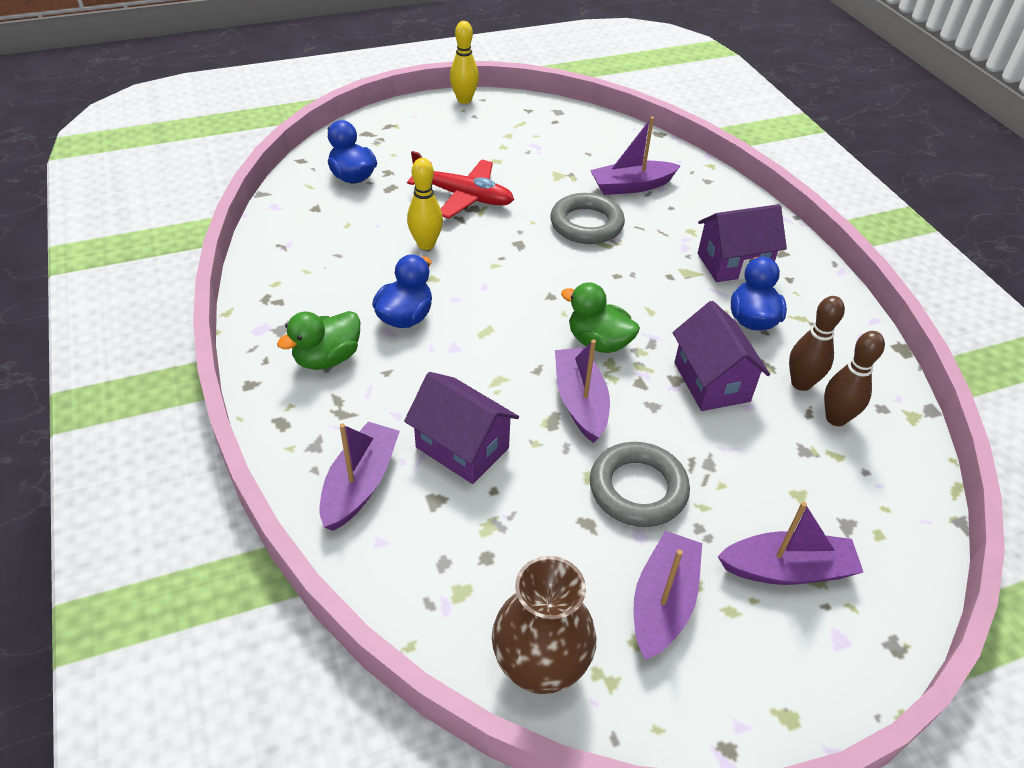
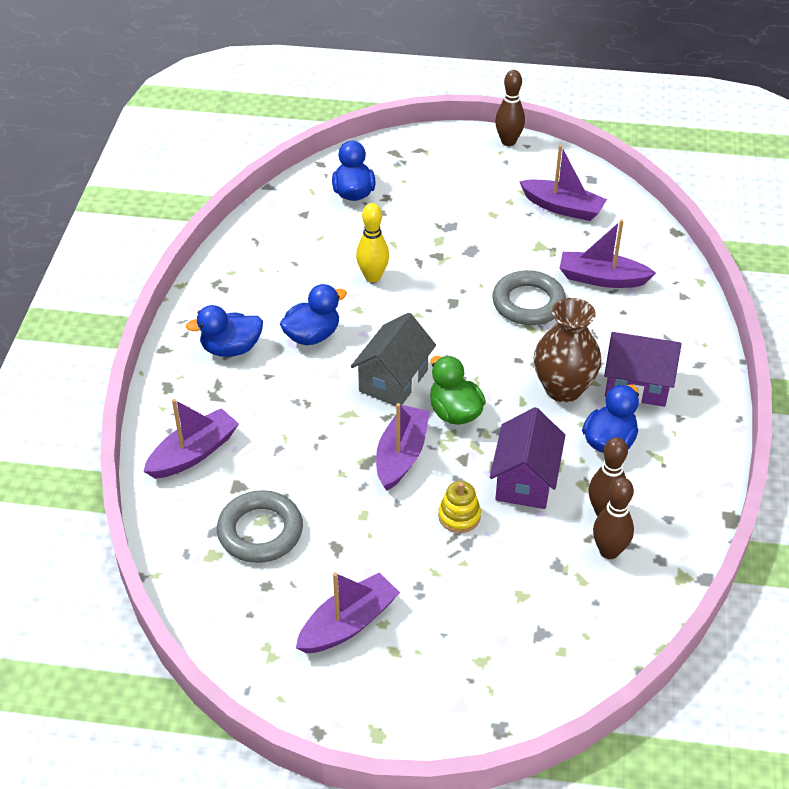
camera: 30 degrees right, 0 degrees up
green duck [277,311,360,370] -> blue duck [186,305,263,357]
purple house [404,372,519,484] -> none
red plane [407,151,514,219] -> none
yellow bowling pin [450,21,479,104] -> brown bowling pin [495,70,525,146]
brown vase [492,556,596,694] -> brown vase moved to [534,298,601,402]
grey ring [590,442,690,527] -> grey ring moved to [217,490,303,563]
purple boat [717,501,863,585] -> purple boat moved to [519,145,607,221]
none -> grey house [351,313,436,406]
none -> yellow stacking toy [438,481,481,533]

